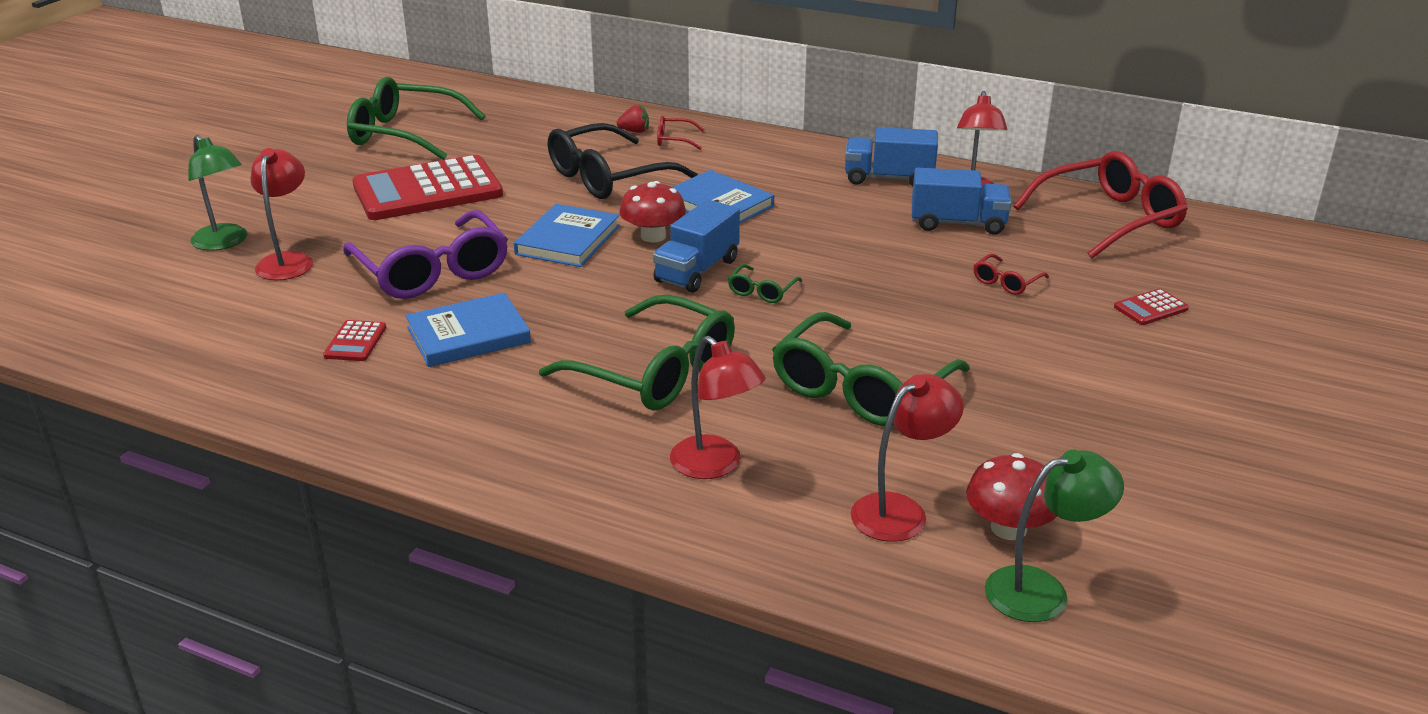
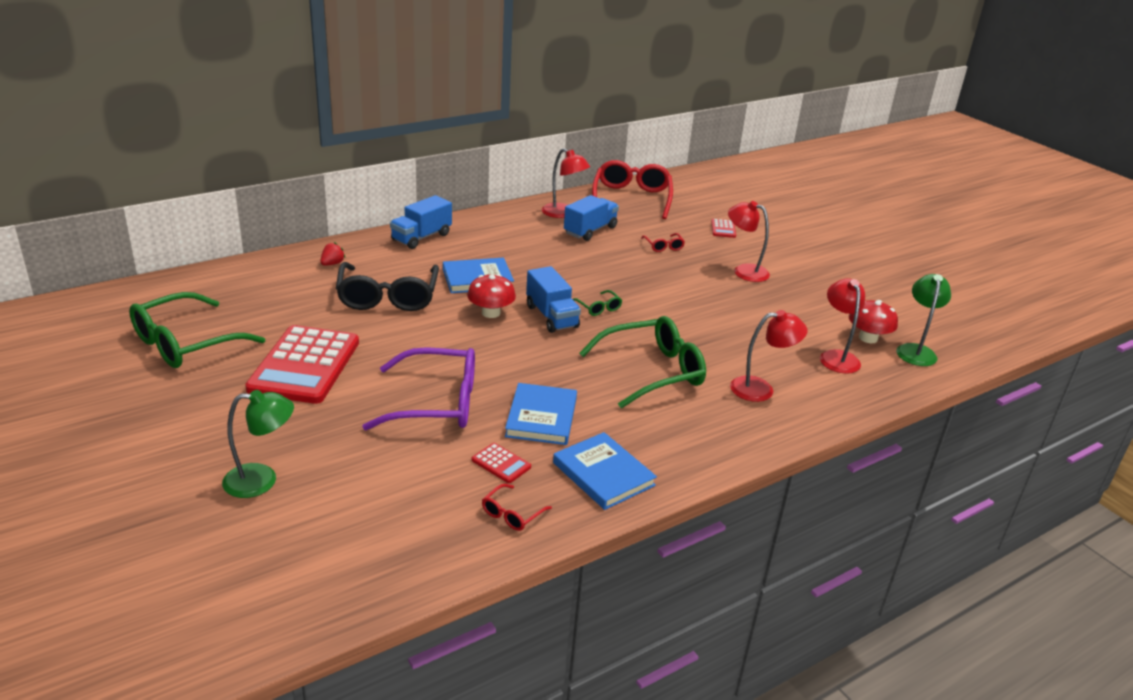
camera: 60 degrees left, 0 degrees up
red lamp [250,148,313,280] -> red lamp moved to [728,201,770,282]
blue book [514,204,620,267] -> blue book moved to [553,432,657,510]
red glasses [657,116,705,150] -> red glasses moved to [482,484,552,531]
green glasses [772,312,970,426] -> none
blue truck [845,127,938,186] -> blue truck moved to [390,195,452,249]

